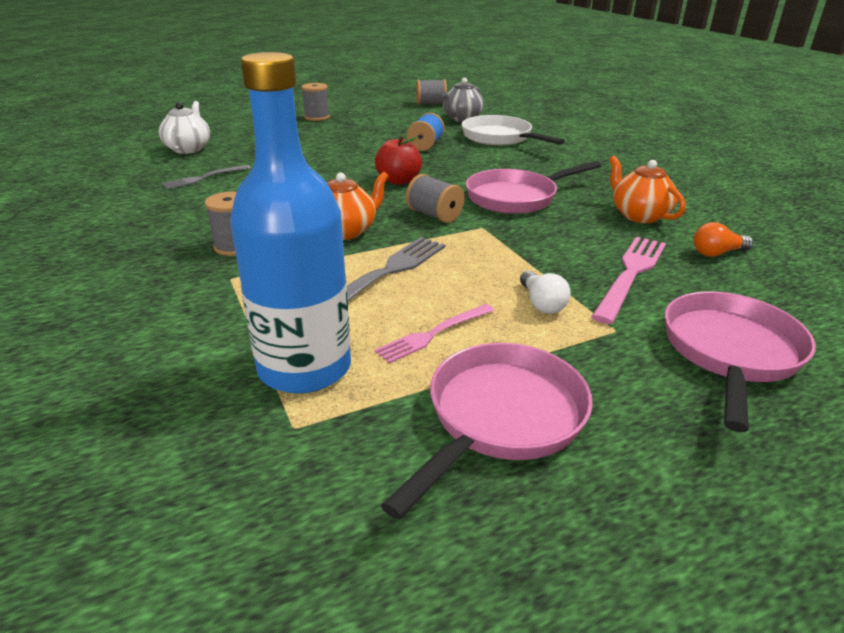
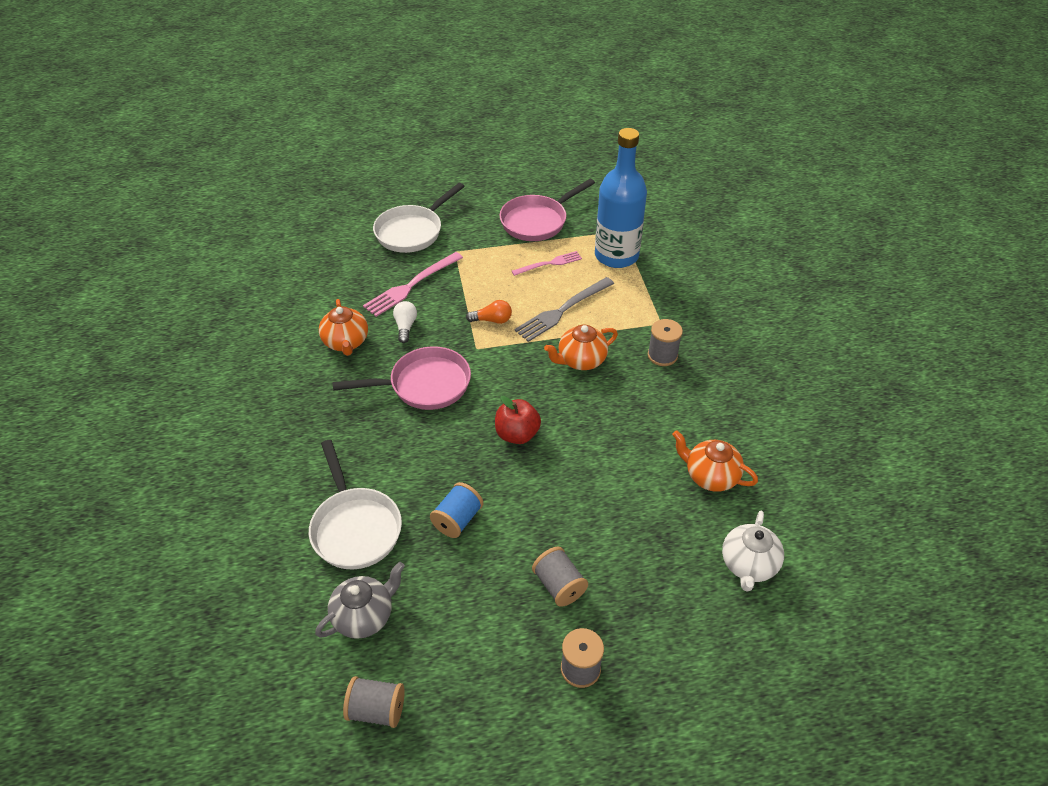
camera: 165 degrees left, 15 degrees up
grey fork [161,165,251,189] -> orange teapot [672,430,758,492]
grey spool [406,174,464,223] -> grey spool moved to [532,547,588,607]
white light bulb [520,271,571,314] -> white light bulb moved to [393,301,417,343]
pink pan [665,292,816,432] -> white pan [373,183,465,253]
orange light bulb [694,222,753,257] -> orange light bulb moved to [466,300,512,324]

